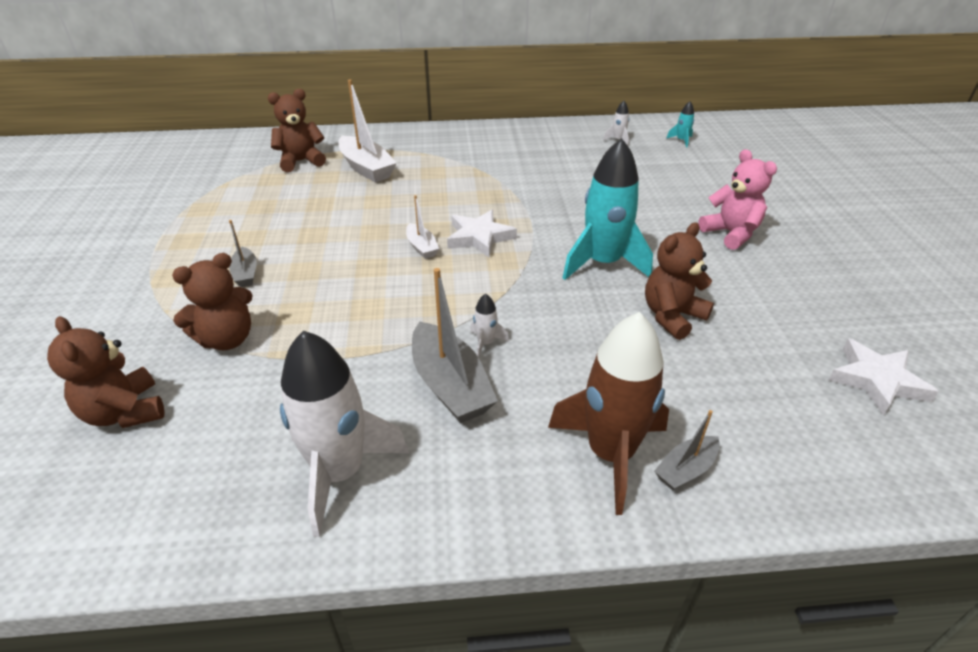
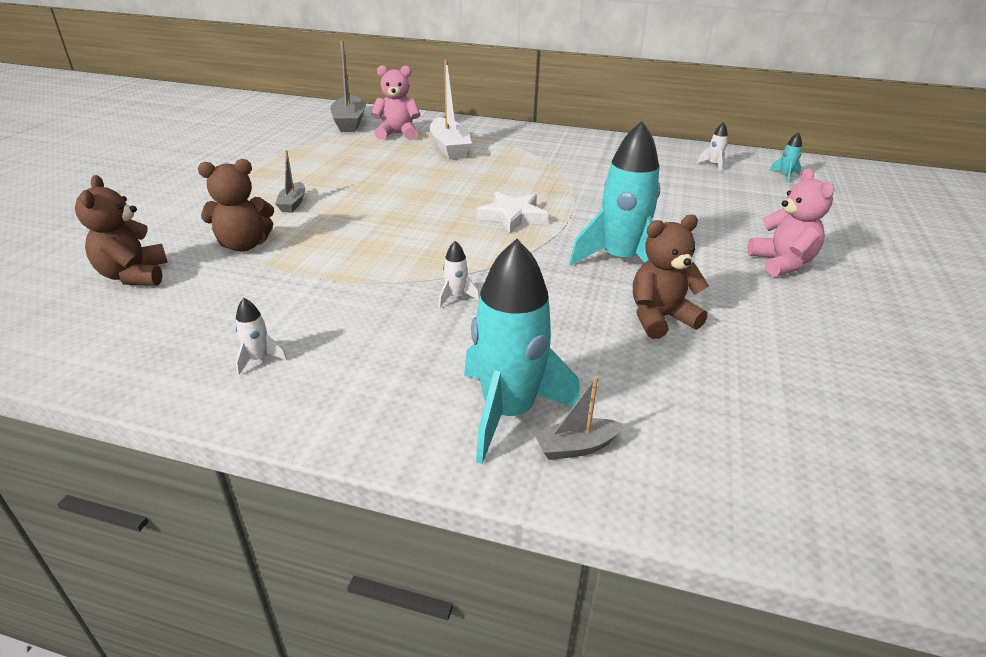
camera: 20 degrees right, 5 degrees down
brown teddy bear [268,89,326,172] -> pink teddy bear [371,65,420,140]
white rocket [280,330,409,537] -> white rocket [235,298,287,375], size x0.41
white boat [406,195,439,259] -> none
grey boat [412,268,498,423] -> grey boat moved to [330,41,366,132]
brown rocket [548,312,669,515] -> turquoise rocket [464,239,580,464]
white star [829,338,939,416] -> none

